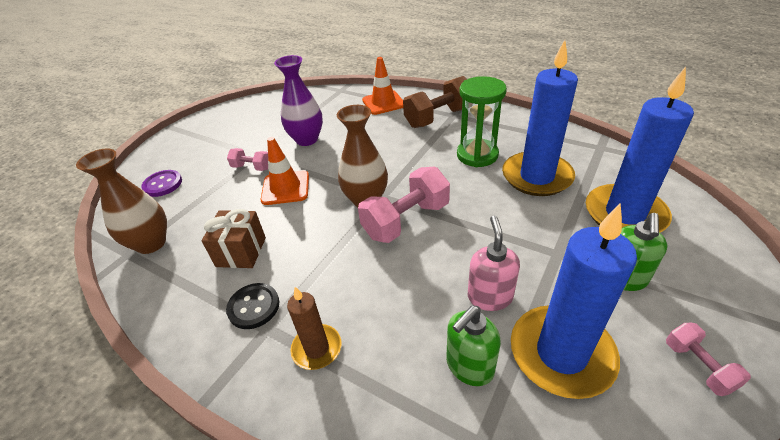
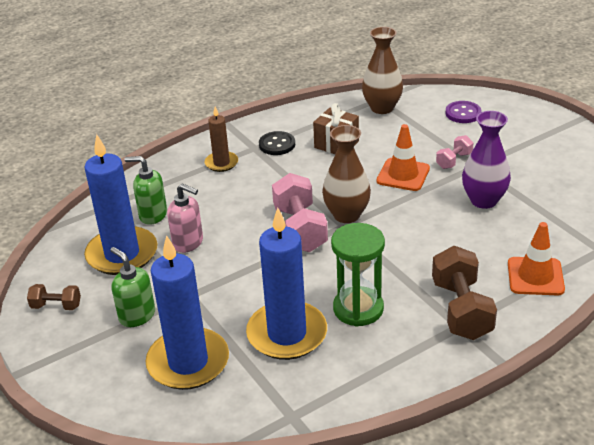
camera: 115 degrees right, 5 degrees down
green soap dispenser [446,306,501,386] -> green soap dispenser turned 60 degrees counterclockwise [125,156,167,225]
pink dumbbell [666,323,751,396] -> brown dumbbell [27,284,81,310]

